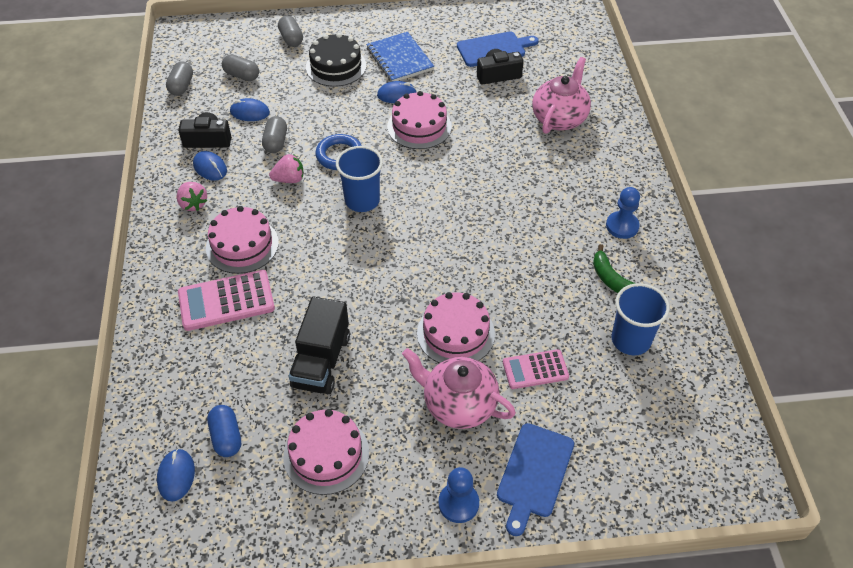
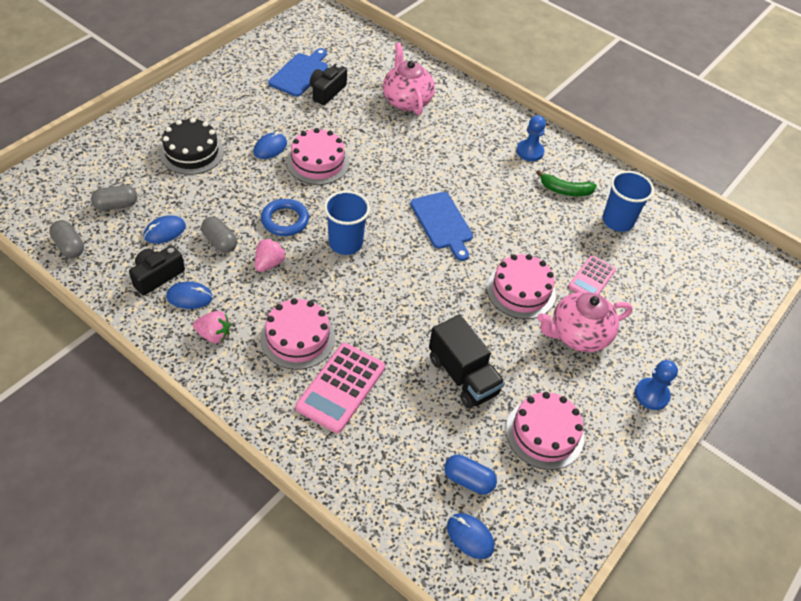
camera: 50 degrees left, 0 degrees up
grey capsule [278,15,303,47] -> none
blue notebook [366,32,434,82] -> none
blue cutting board [497,423,574,536] -> blue cutting board moved to [410,192,473,261]

